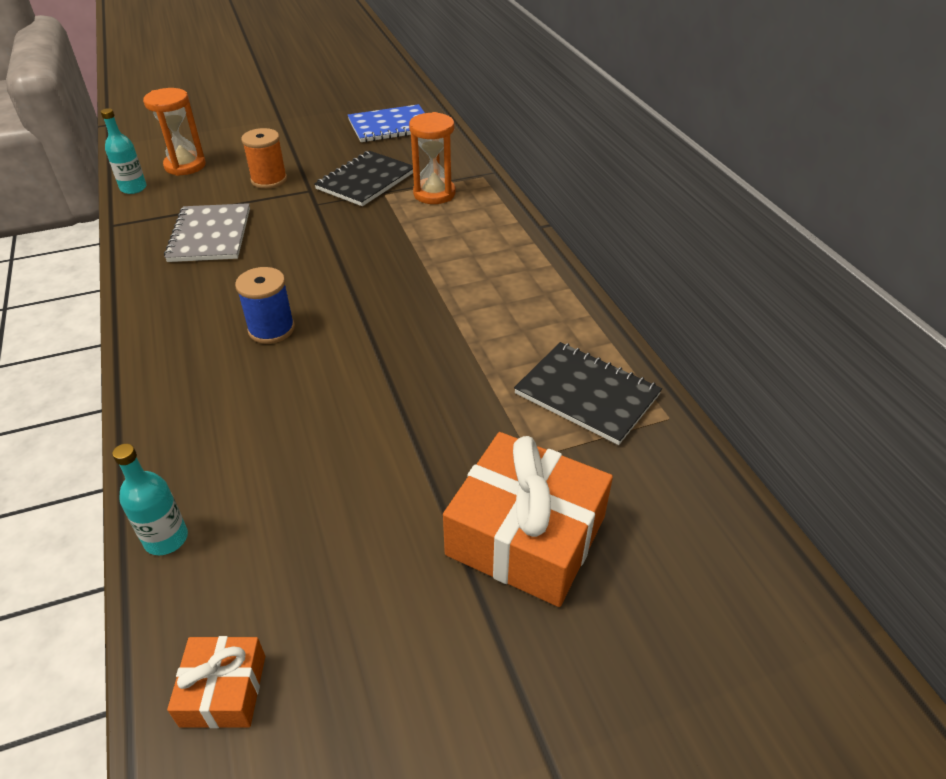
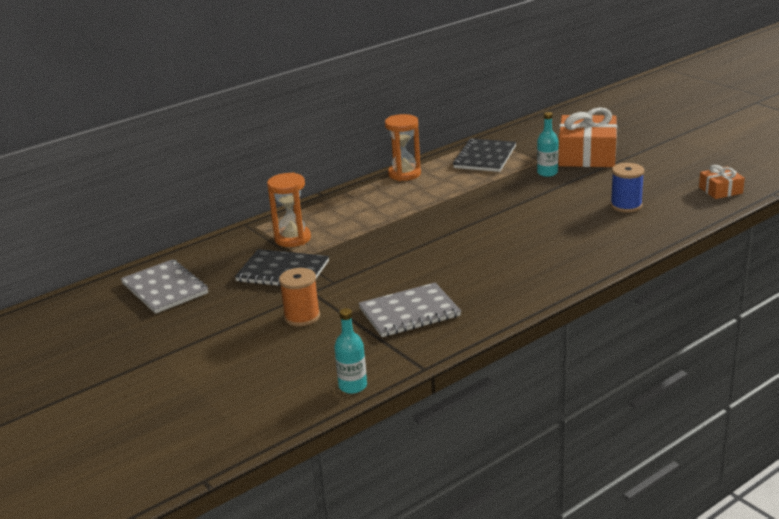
camera: 105 degrees left, 15 degrees down
turquoise bottle [112,444,188,555] -> turquoise bottle moved to [537,112,559,177]
orange hourglass [143,88,206,176] -> orange hourglass moved to [385,114,421,181]
blue spool [235,267,295,344] -> blue spool moved to [611,163,644,213]
blue notebook [348,104,425,142] -> grey notebook [121,259,208,314]

